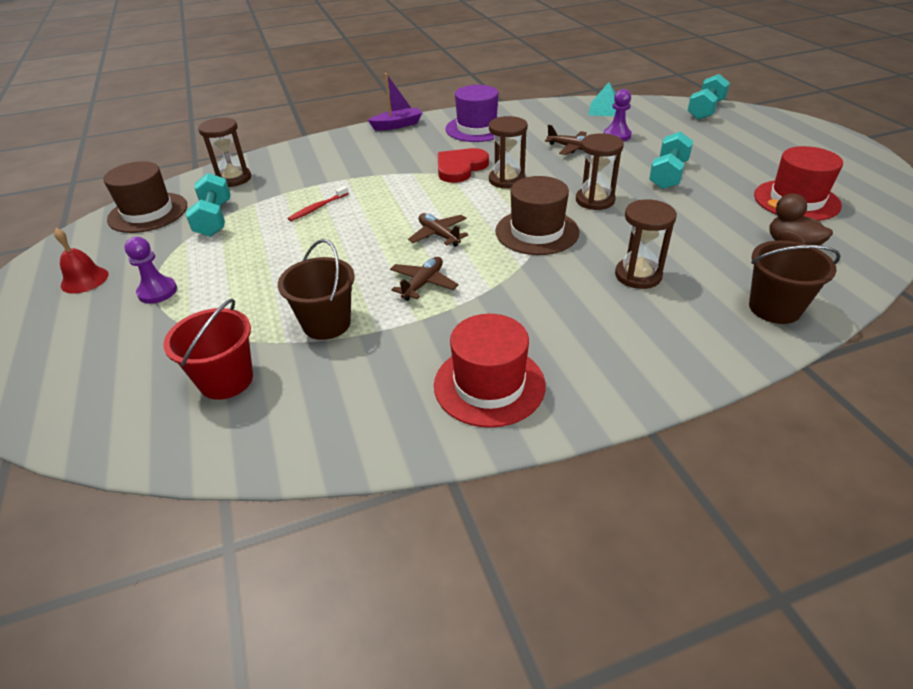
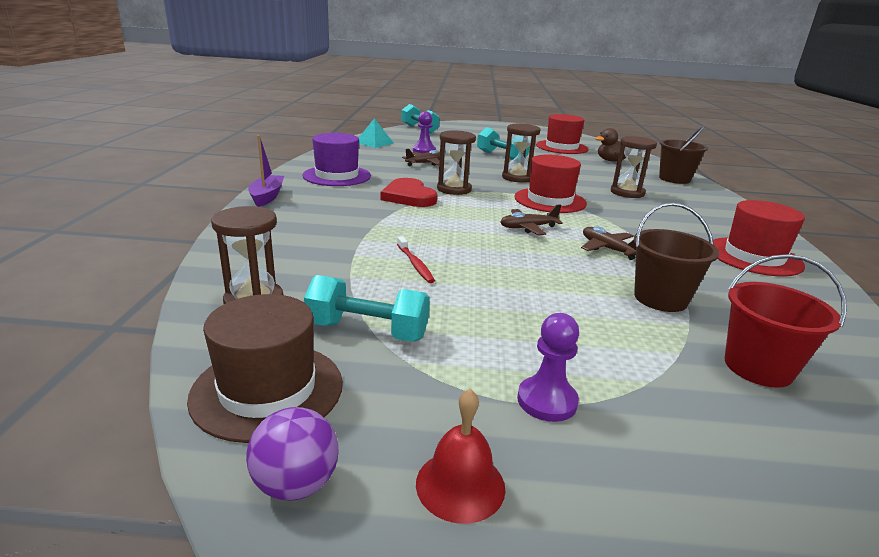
camera: 70 degrees left, 15 degrees down
brown hat [495,176,579,255] -> red hat [514,155,587,213]
none -> purple ball [246,407,339,501]

